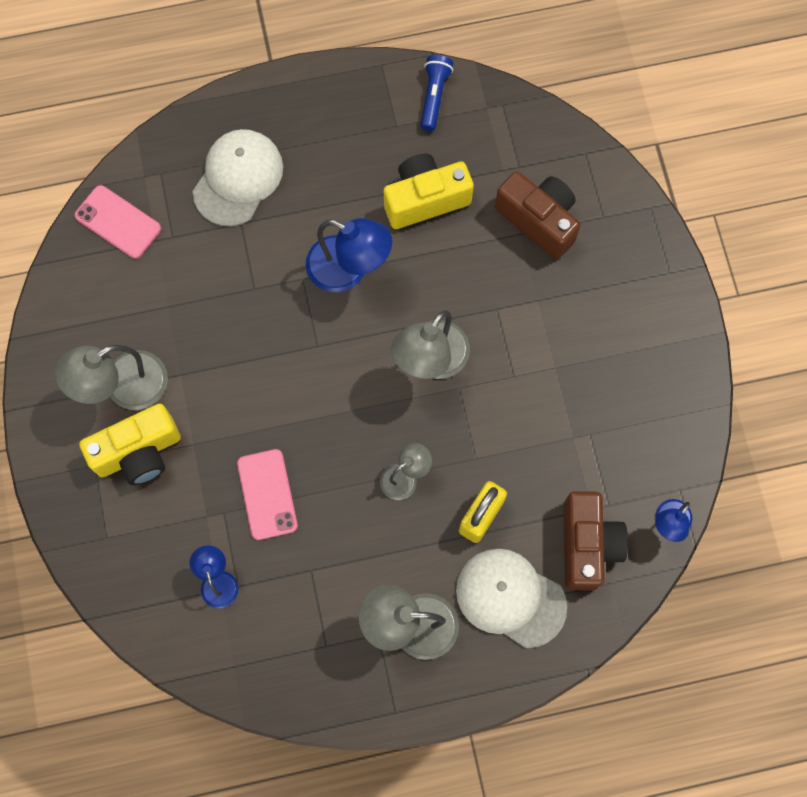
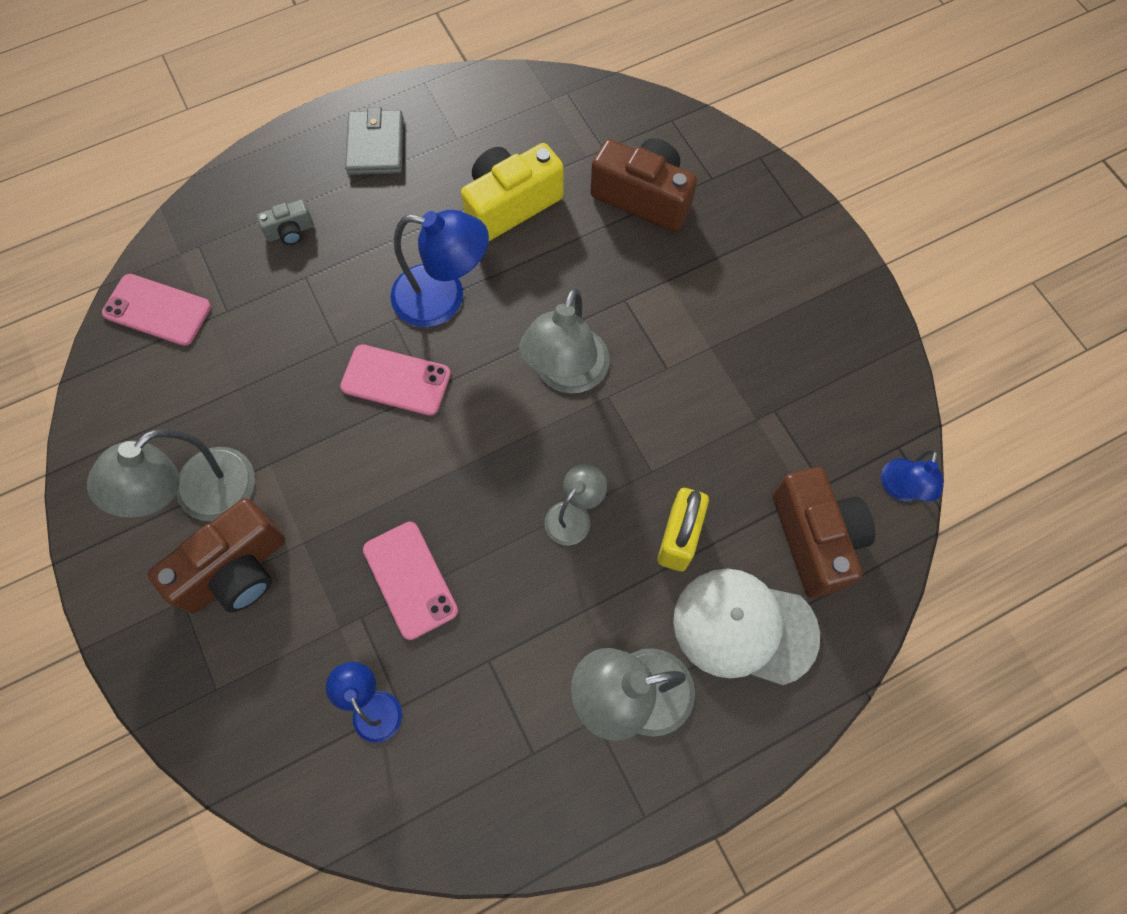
camera: 15 degrees left, 5 degrees down
yellow camera [79,403,181,485] -> brown camera [147,498,285,613]
white cap [192,129,283,227] -> grey camera [257,199,314,245]
blue flashlight [421,55,453,131] -> none
none -> pink phone [340,344,451,416]
none -> grey wallet [345,107,403,175]

